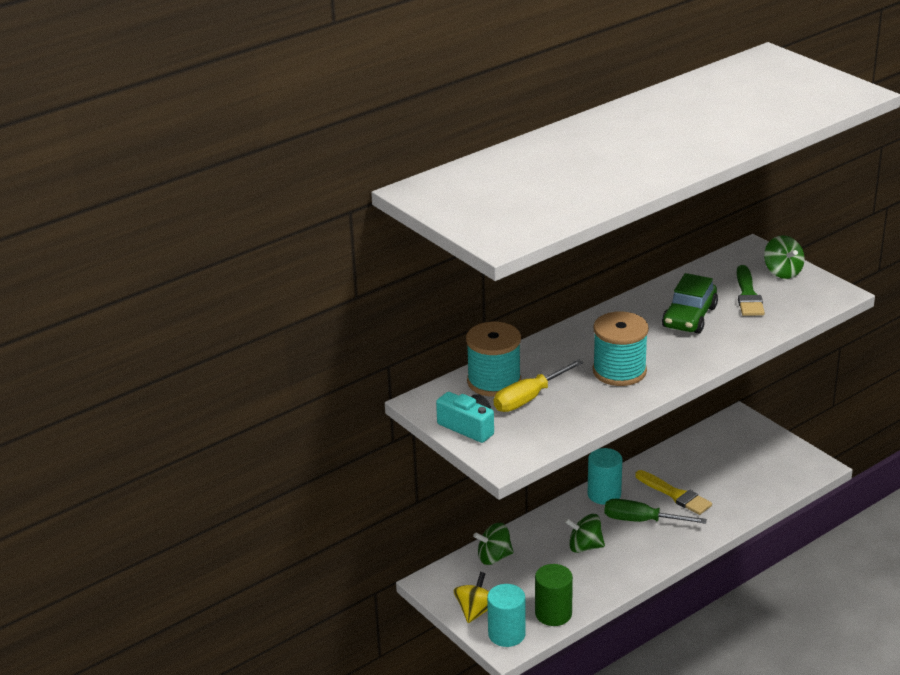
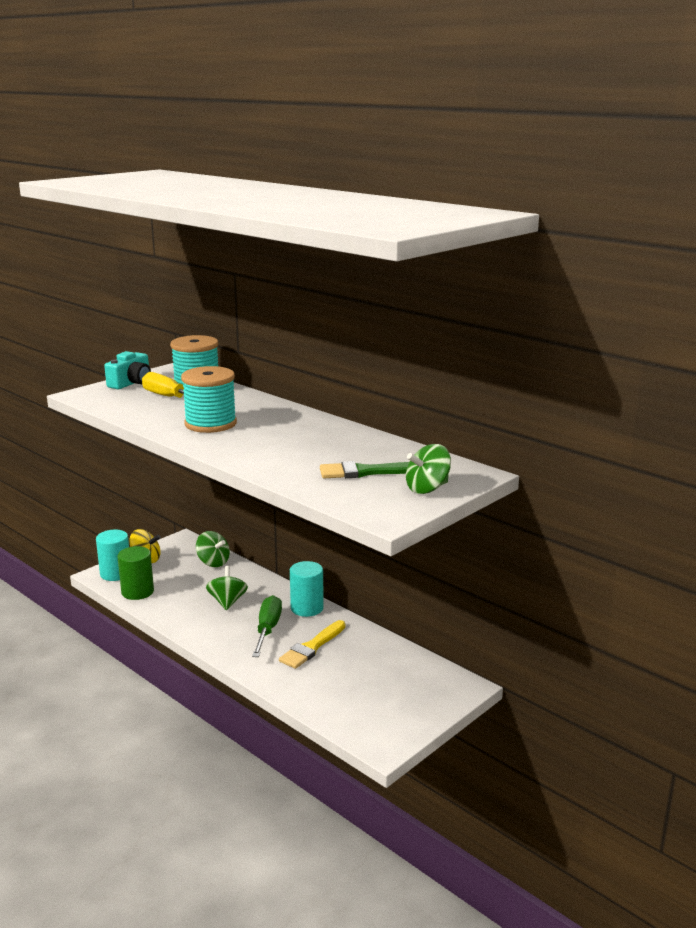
camera: 80 degrees right, 10 degrees down
green spinning top [473,523,514,565] -> green spinning top turned 150 degrees clockwise [196,531,230,567]
green car [662,273,718,334] -> none

